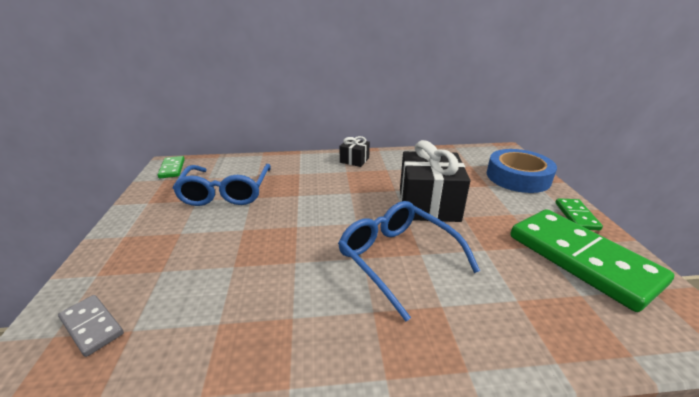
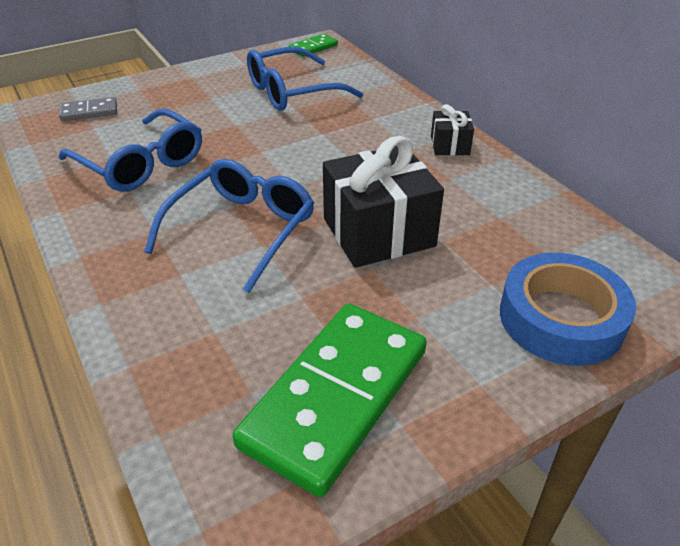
camera: 65 degrees right, 10 degrees up
grey domino [58,295,124,357] -> grey domino turned 60 degrees clockwise [59,97,117,121]
green domino [555,198,603,230] -> none
none -> blue glasses [59,109,202,192]

